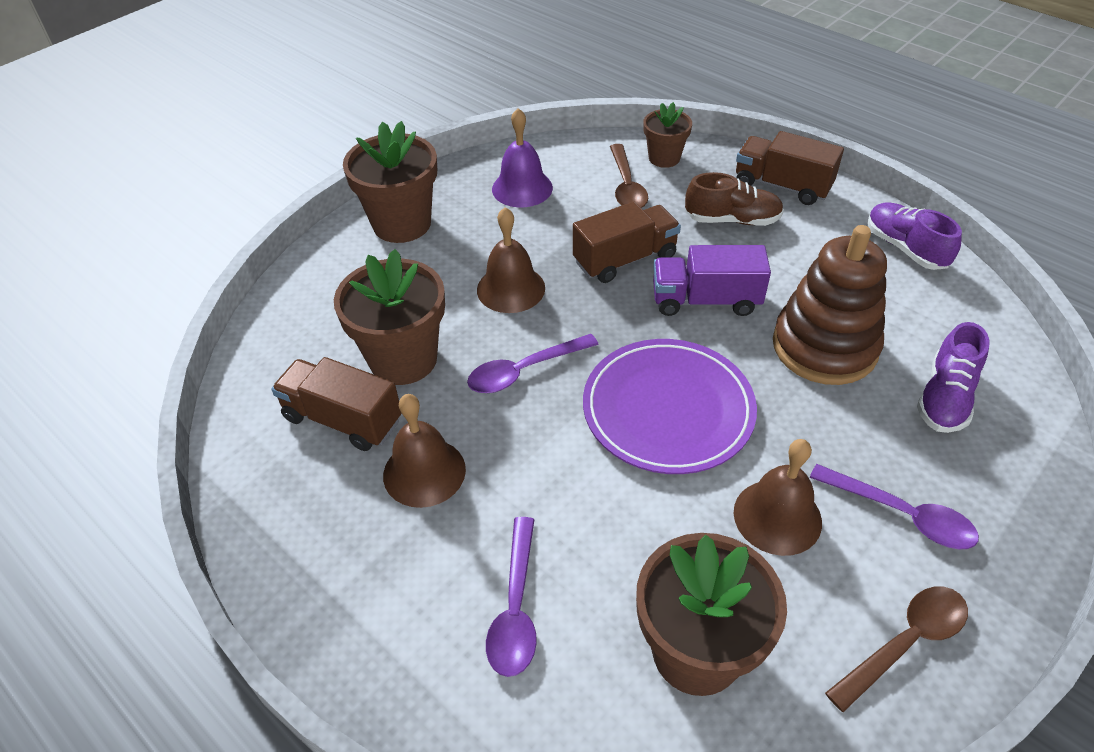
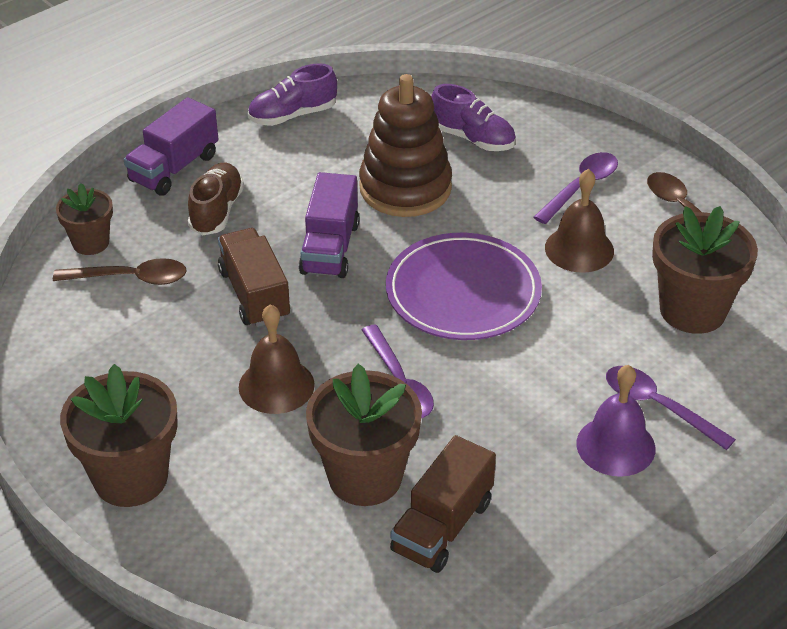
camera: 85 degrees left, 5 degrees down
brown bell [383,394,466,508] -> none
purple spoon [486,517,537,677] -> purple spoon turned 150 degrees counterclockwise [606,366,736,450]
purple bell [492,108,553,207] -> purple bell moved to [576,365,655,477]
brown truck [736,131,844,205] -> purple truck [124,97,218,196]

